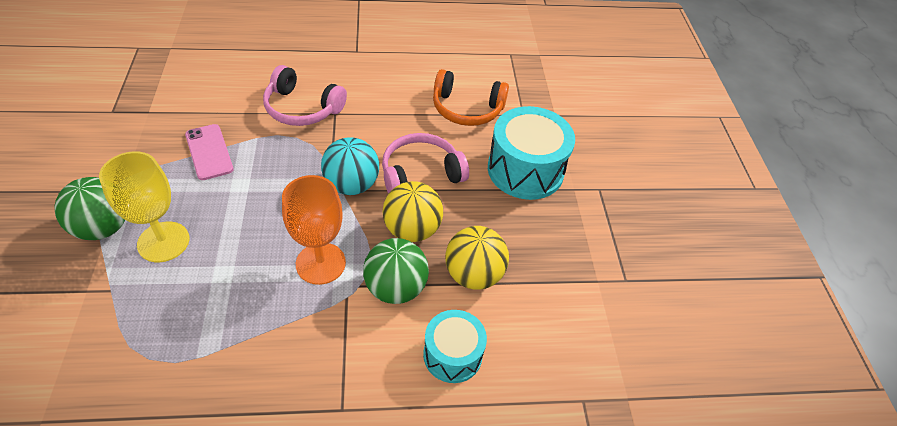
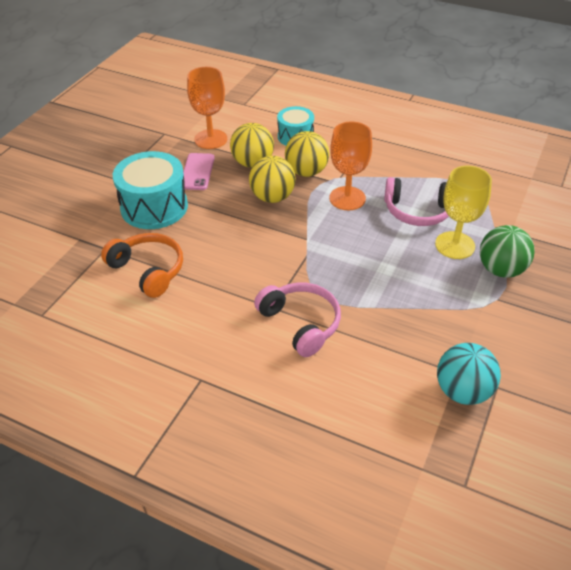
camera: 145 degrees left, 5 degrees down
pink phone [185,124,234,180] -> pink phone moved to [183,153,215,190]
turquoise ball [321,137,379,195] -> turquoise ball moved to [437,343,501,405]
green ball [363,238,429,304] -> yellow ball [285,131,329,177]
pink headphones [382,133,469,194] -> pink headphones moved to [384,177,449,226]
none -> orange goblet [187,67,227,149]

